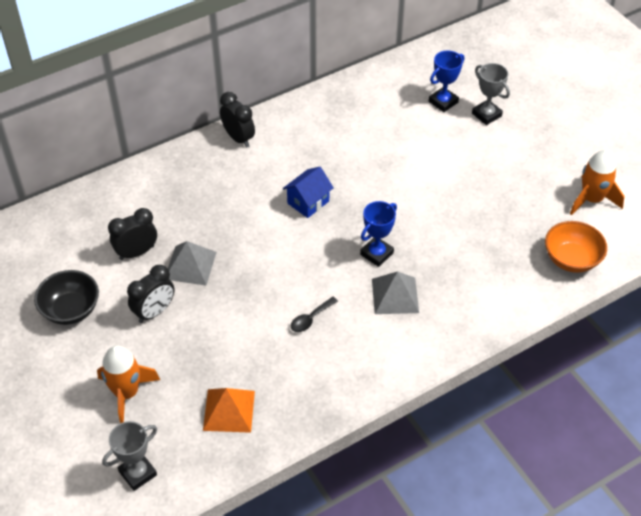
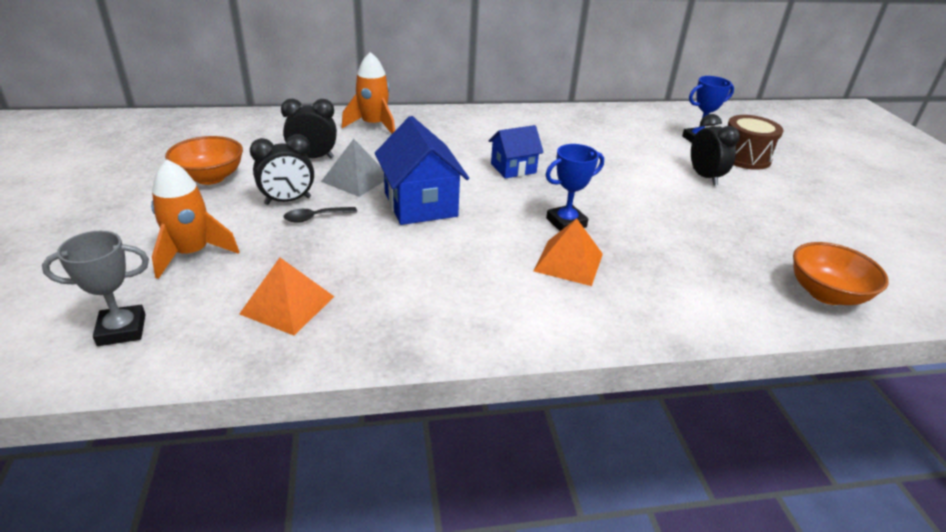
camera: 20 degrees right, 15 degrees down
black bowl [34,270,99,325] -> orange bowl [165,136,243,185]
black clock [220,92,255,148] -> black clock moved to [691,114,740,186]
black spoon [291,297,338,332] -> black spoon moved to [284,207,357,223]
grey pyramid [372,271,419,314] -> orange pyramid [534,218,603,286]
grey trophy [472,63,510,125] -> brown drum [728,115,784,170]
orange rocket [570,150,624,215] -> orange rocket moved to [342,52,395,134]
none -> blue house [375,116,469,225]

